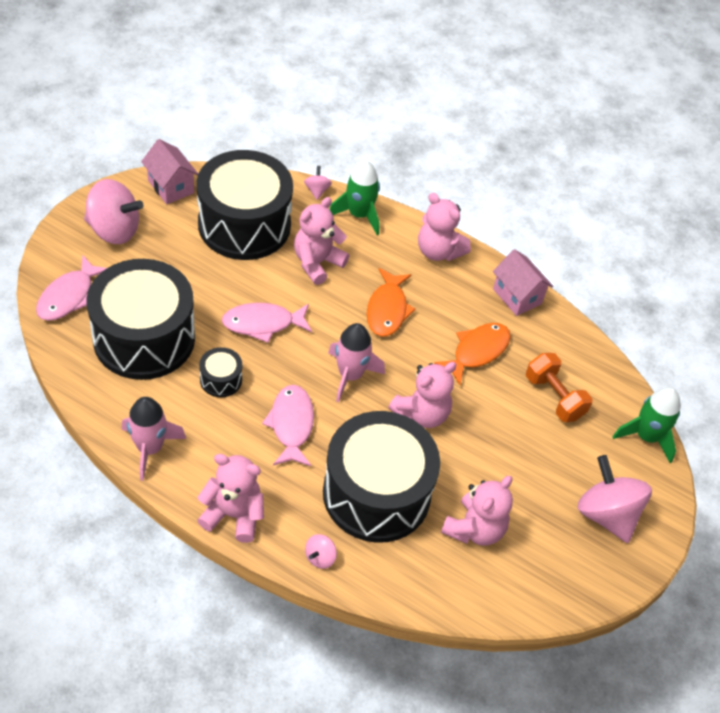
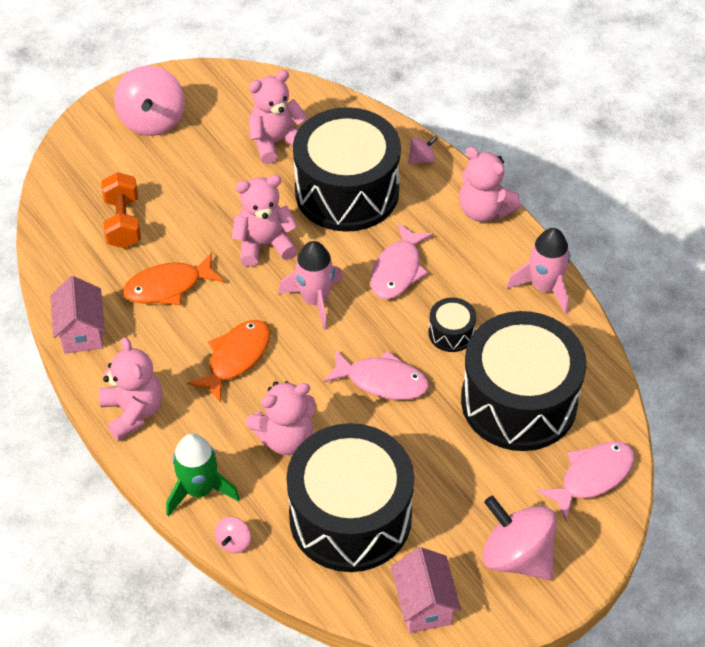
camera: 150 degrees left, 0 degrees up
green rocket [612,387,681,463] -> none

